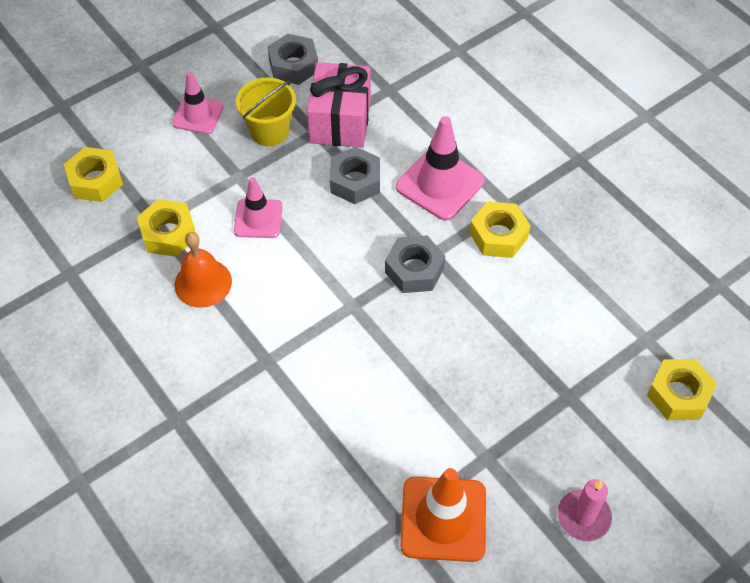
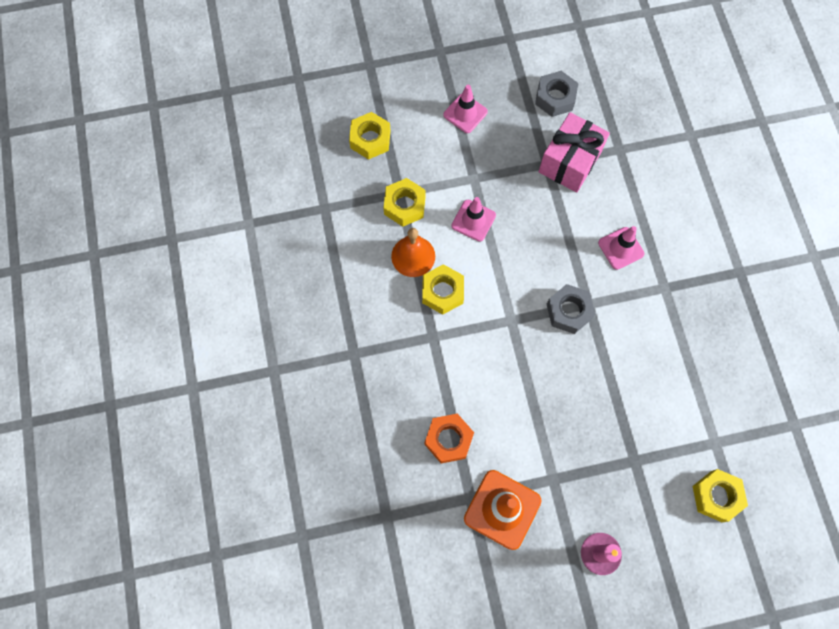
camera: 25 degrees right, 15 degrees up
yellow bucket [236,78,296,146] -> none
grey nut [330,147,380,204] -> none
pink traffic cone [396,116,485,221] -> pink traffic cone [598,226,645,270], size x0.64
yellow nut [470,201,531,258] -> yellow nut moved to [422,264,464,315]
none -> orange nut [425,413,474,463]

